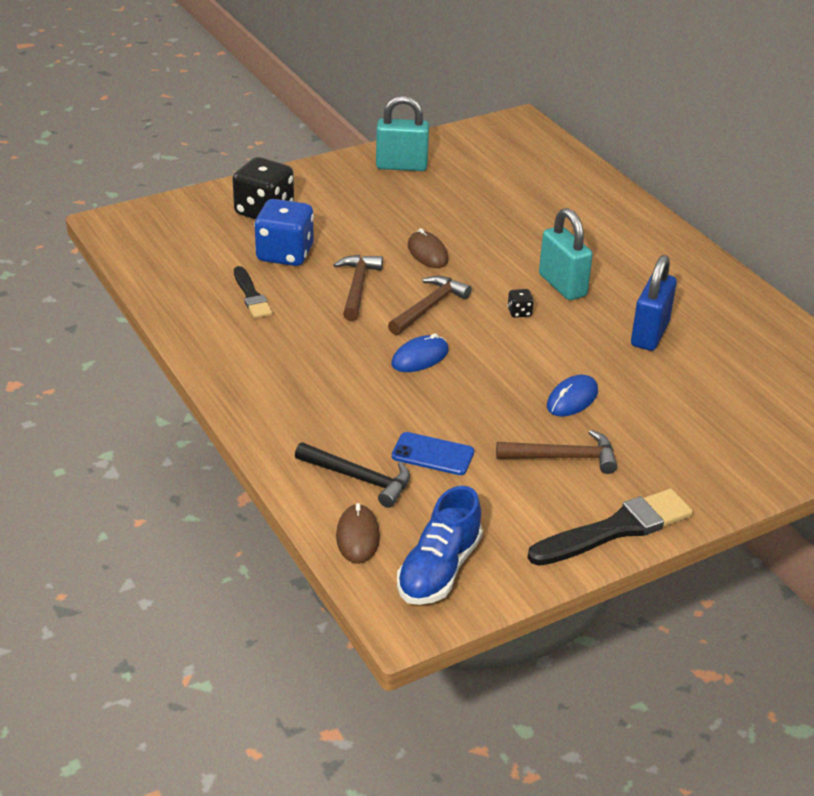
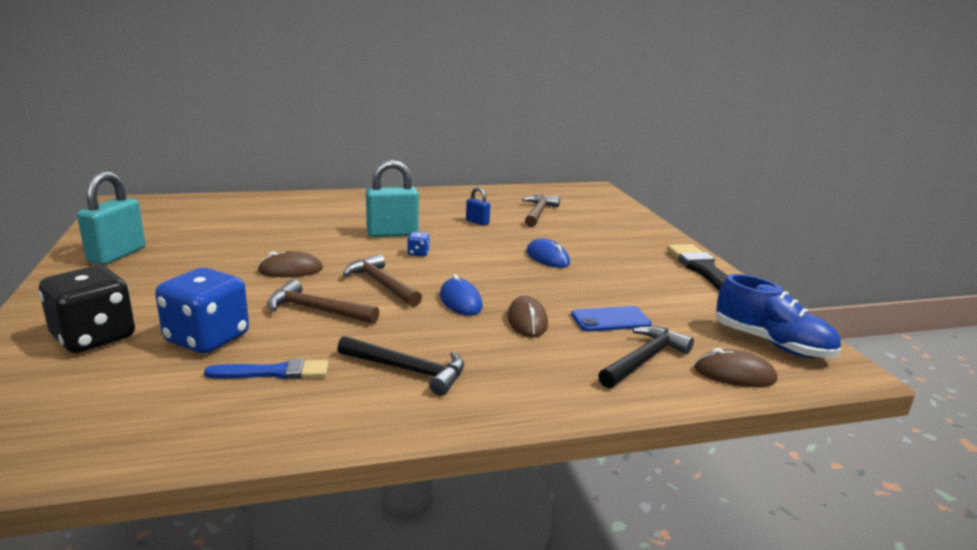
camera: 75 degrees left, 15 degrees down
black brush [234,266,272,318] -> blue brush [204,359,329,379]
blue phone [392,432,474,475] -> blue phone turned 45 degrees clockwise [571,306,652,332]
brown hammer [496,430,617,474] -> brown hammer moved to [522,195,560,227]
black dice [507,289,534,318] -> blue dice [407,232,430,256]
blue padlock [631,255,677,351] -> blue padlock [466,187,490,225], size x0.51
none -> black hammer [338,336,464,396]
none -> brown mouse [507,296,548,337]

